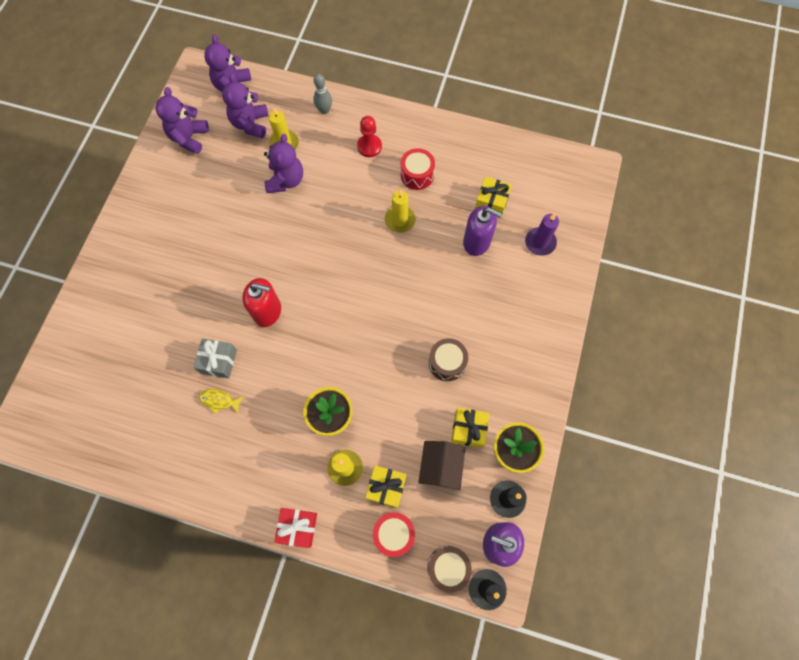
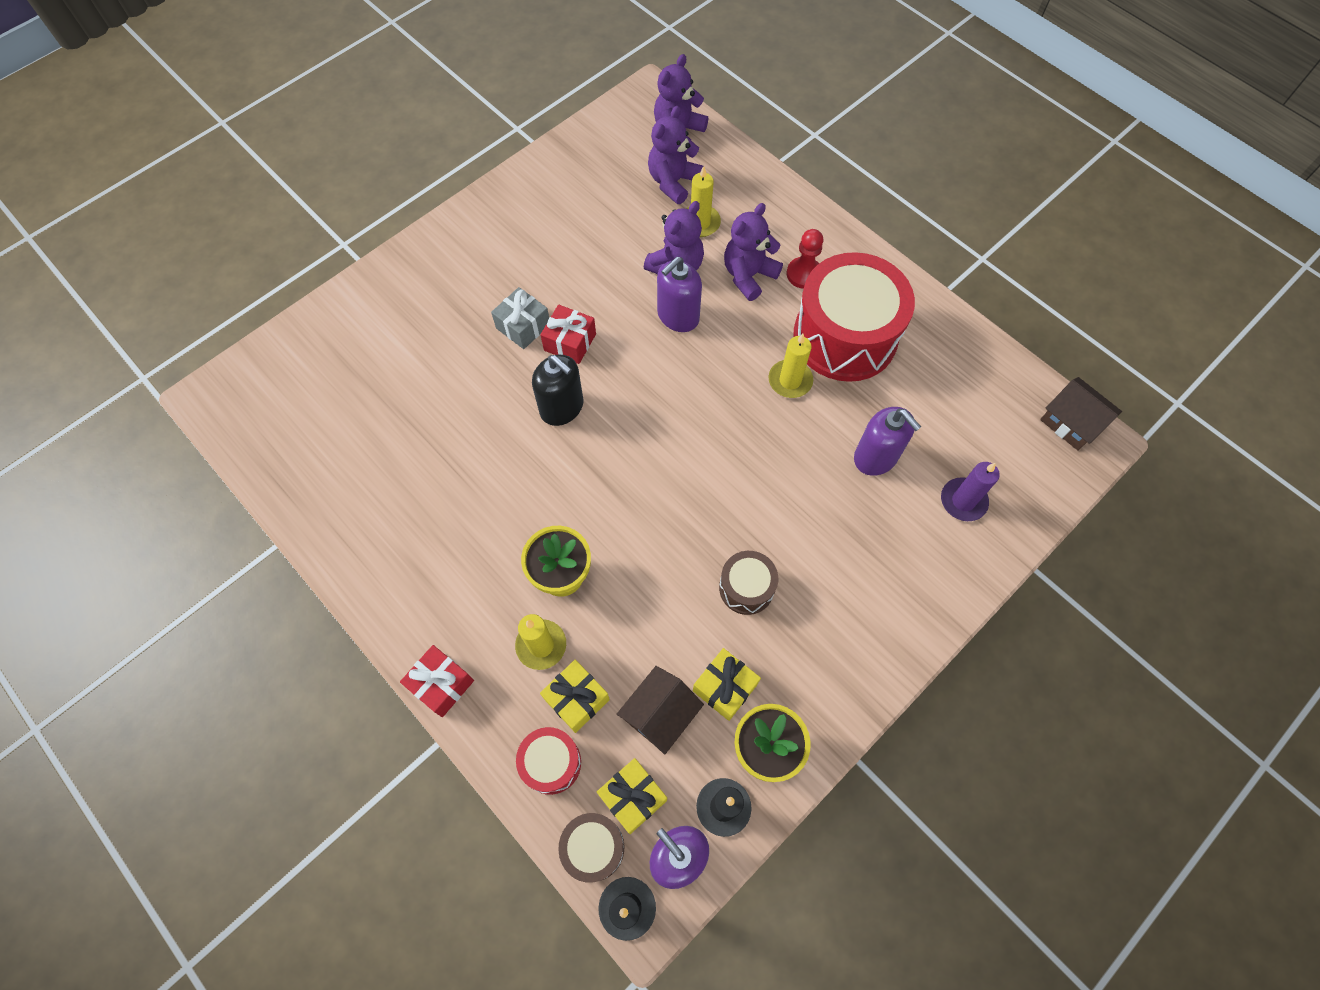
camera: 30 degrees right, 5 degrees down
purple teddy bear [155,87,209,154] -> purple teddy bear moved to [724,203,783,301]
grey gift [193,338,237,378] -> grey gift moved to [491,287,549,349]
yellow fish [199,389,244,414] -> none
red soap dispenser [242,278,281,327] -> black soap dispenser [532,355,584,426]
grey bowling pin [313,74,332,114] -> none
red drum [401,148,435,190] -> red drum [793,252,915,382], size x2.14
yellow gift [475,177,512,217] -> yellow gift moved to [597,758,667,834]
none -> red gift [541,304,596,364]
none -> purple soap dispenser [657,257,702,332]
none -> brown house [1040,377,1122,450]

